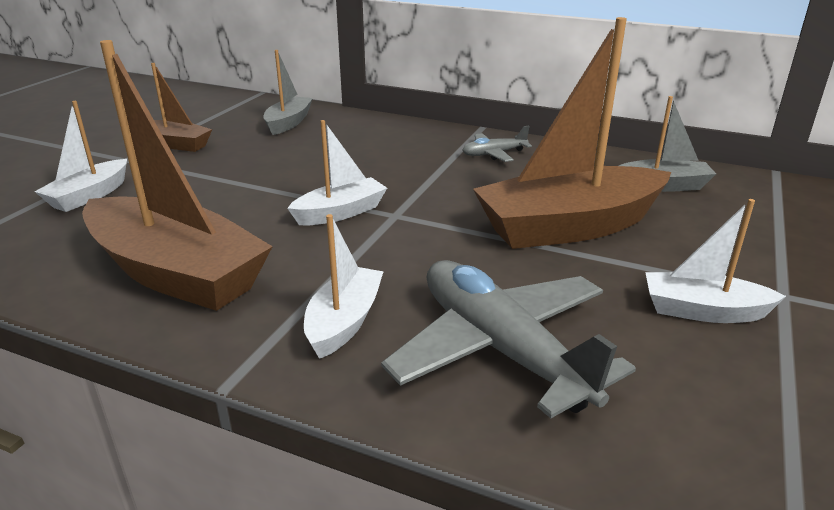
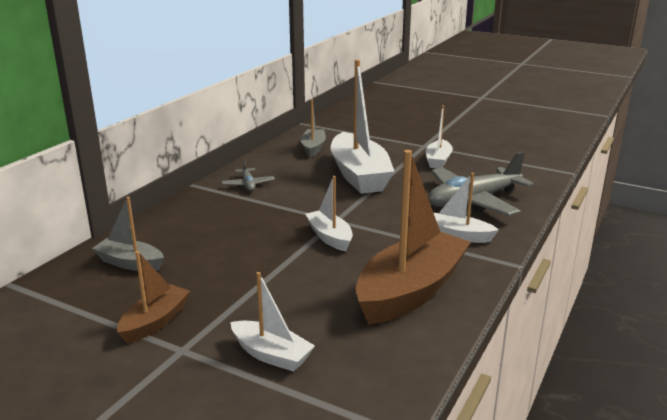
camera: 85 degrees left, 5 degrees down
brown boat [473,17,671,249] -> white boat [331,60,395,194]

